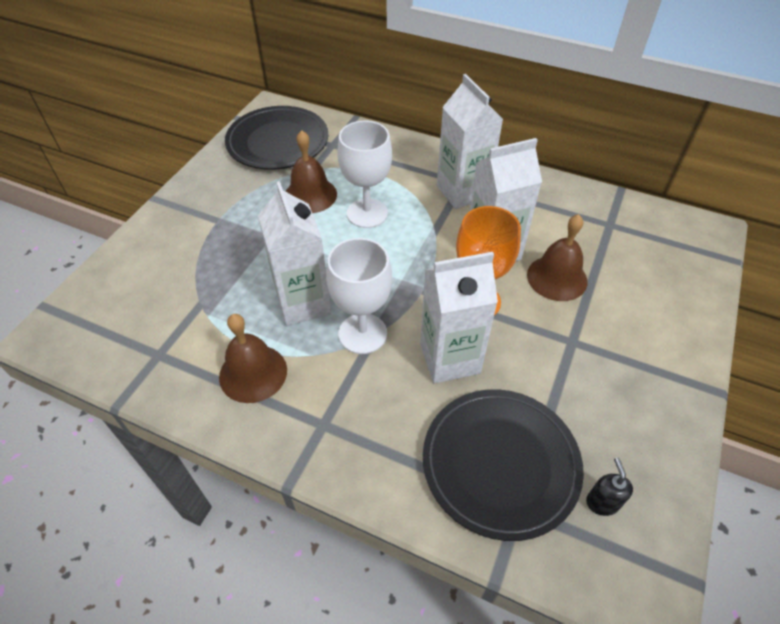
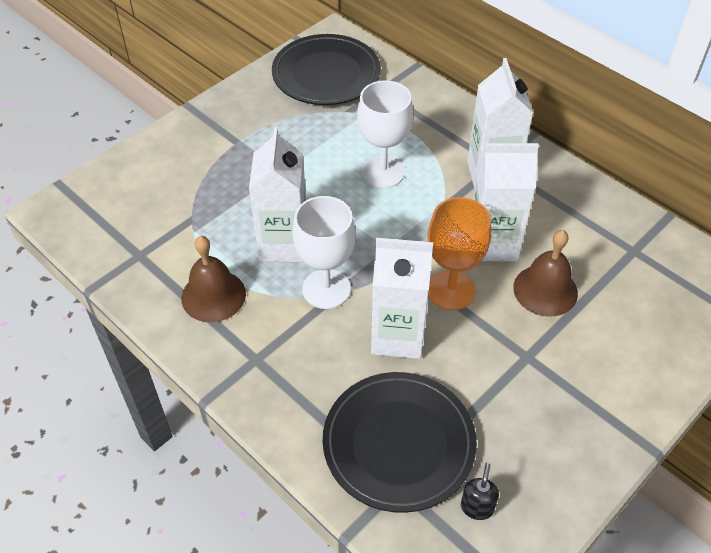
camera: 20 degrees right, 0 degrees up
brown bell [286,130,337,213] -> none

